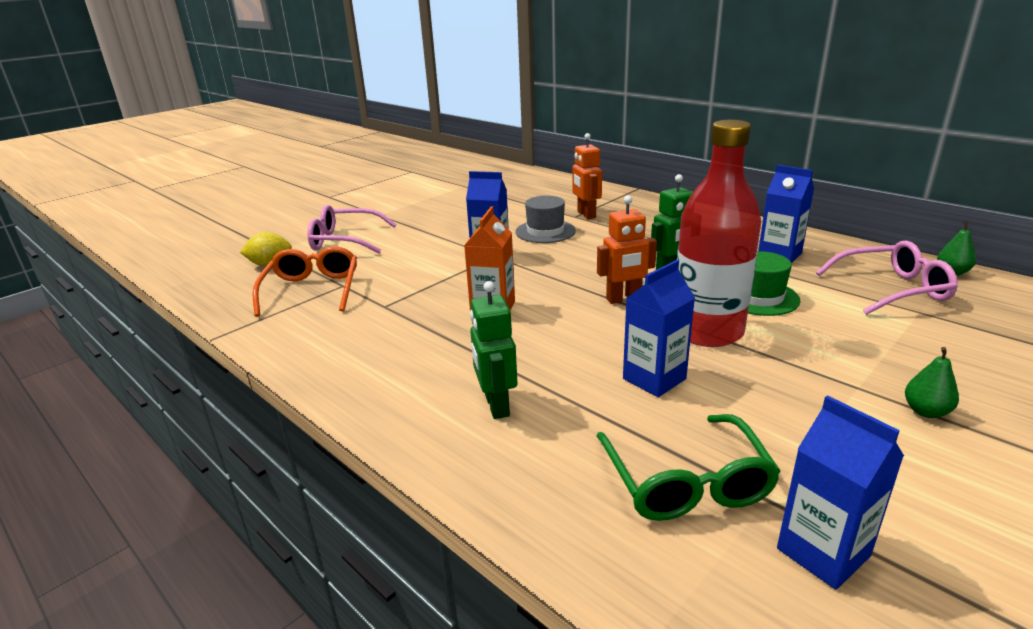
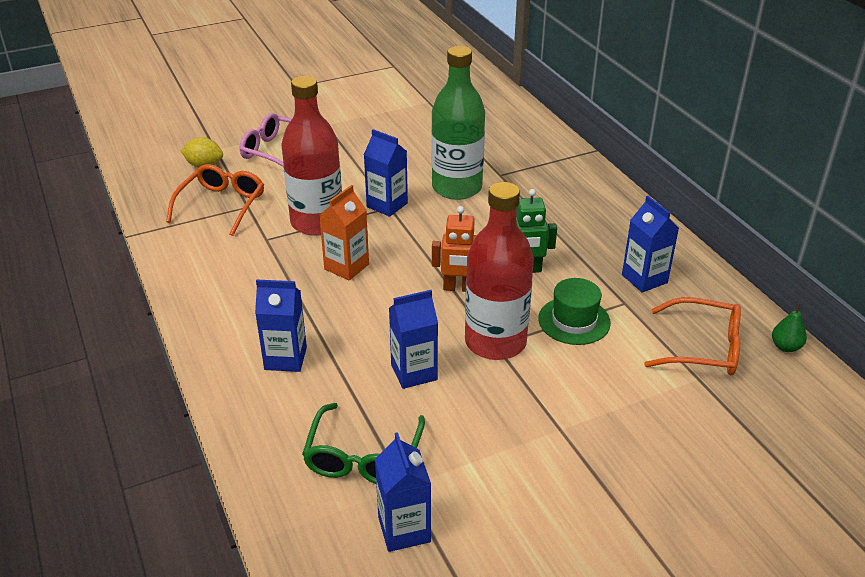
camera: 20 degrees right, 10 degrees up
green robot [470,281,517,419] -> blue carton [255,279,307,372]
grey hat [516,196,576,243] -> green bottle [431,46,485,200]
orange robot [572,133,602,219] -> none
pink glasses [816,241,958,315] -> orange glasses [644,297,741,375]
green pear [905,347,959,418] -> none
none -> red bottle [281,76,342,236]

